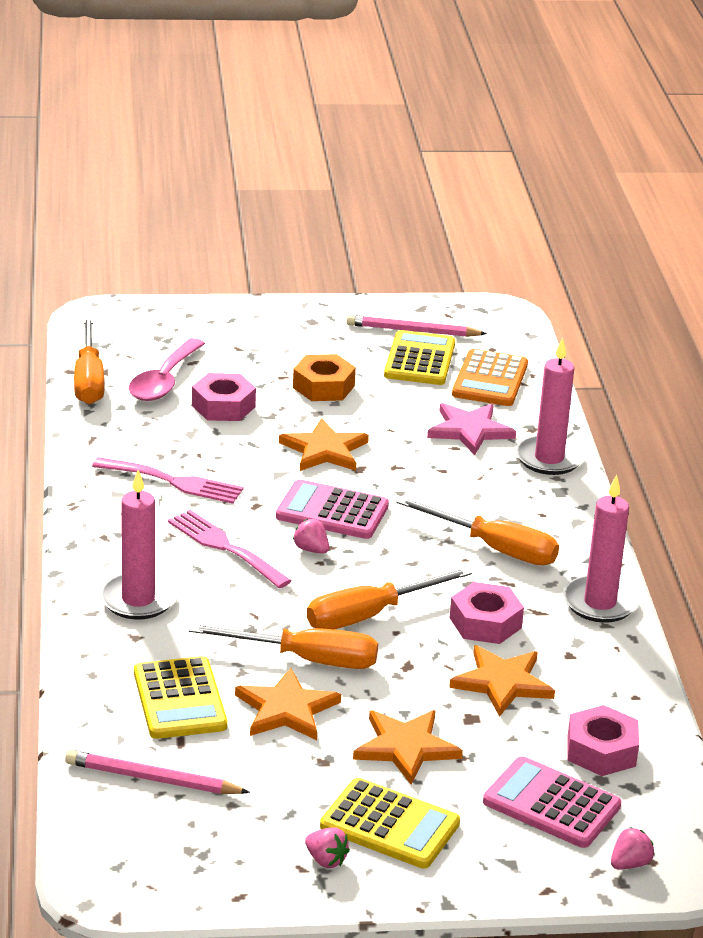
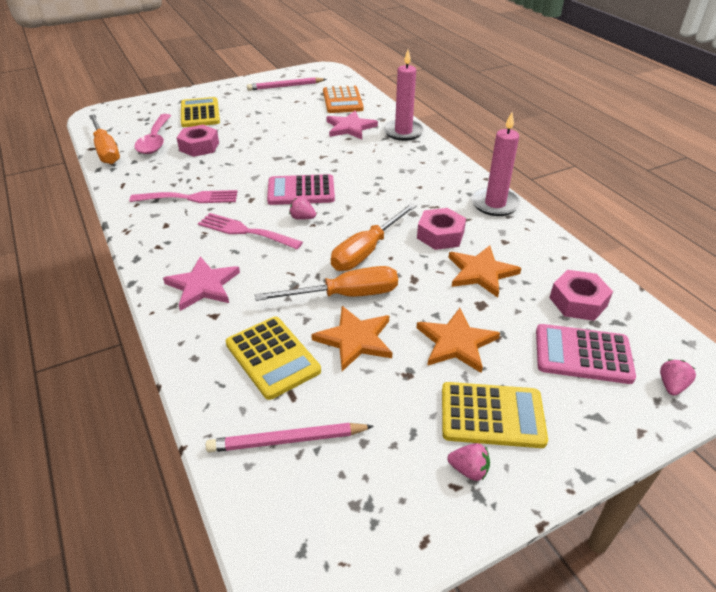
camera: 20 degrees left, 10 degrees up
pink candle [100,470,177,619] -> pink star [163,256,240,311]
orange star [279,418,369,471] -> none
orange nut [293,354,356,401] -> none
yellow calculator [384,330,455,385] -> yellow calculator moved to [181,97,220,127]
orange screwdriver [397,497,559,565] -> none

